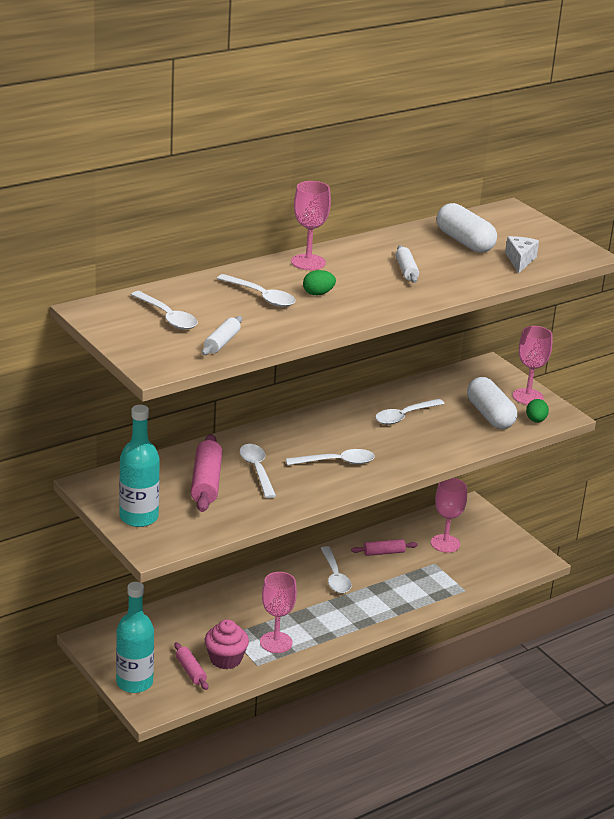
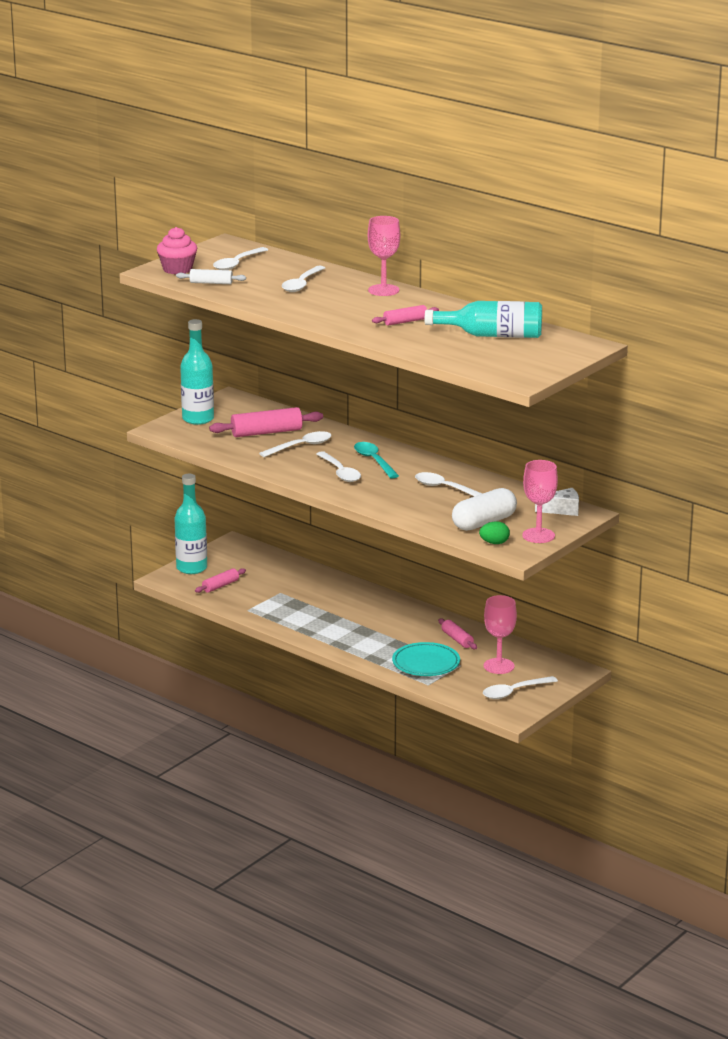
camera: 75 degrees right, 5 degrees down
pink cupcake [205,619,249,669] -> pink cupcake moved to [157,227,197,274]
pink goblet [260,572,297,653] -> none
green egg [303,270,336,295] -> none
white spoon [321,546,352,593] -> white spoon moved to [483,676,558,699]
white rolling pin [395,245,419,283] -> pink rolling pin [372,305,439,326]
white capsule [437,203,497,253] -> turquoise bottle [425,301,542,338]
white cheese [505,236,539,273] -> white cheese moved to [535,488,579,516]
none -> turquoise spoon [354,442,399,478]
none -> turquoise plate [392,642,460,676]

